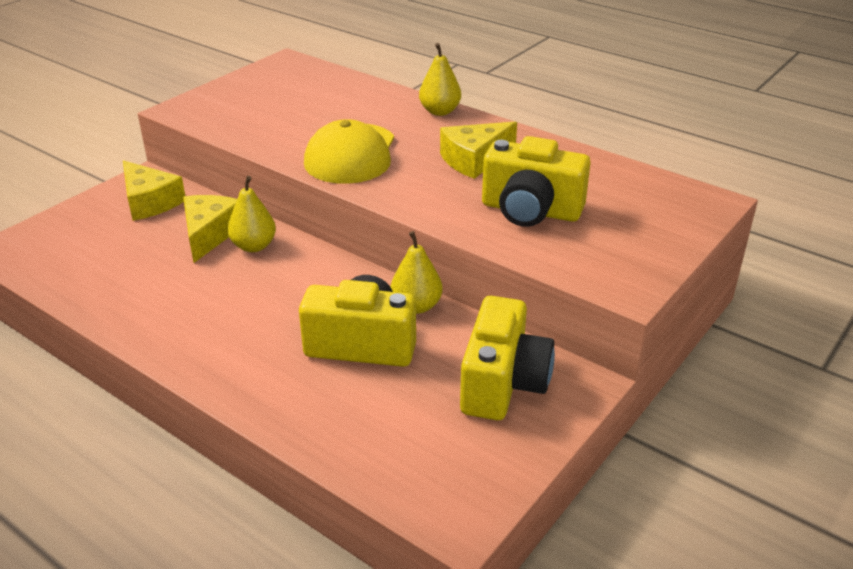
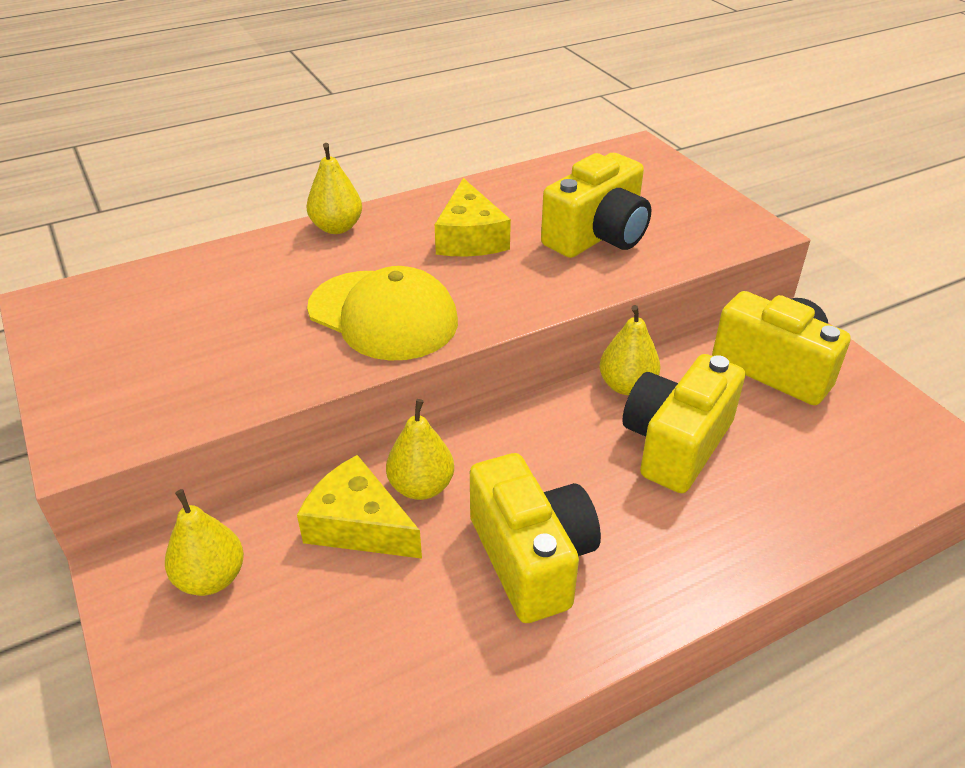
camera: 65 degrees left, 5 degrees up
yellow cheese [123,160,185,221] -> yellow pear [165,489,244,596]
none -> yellow camera [470,453,601,623]

